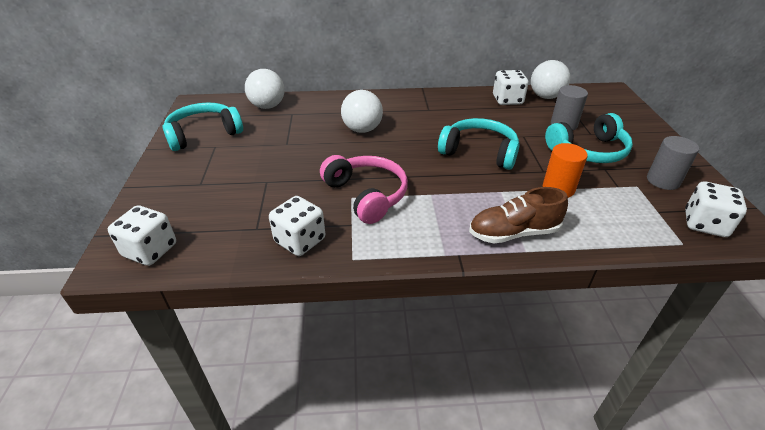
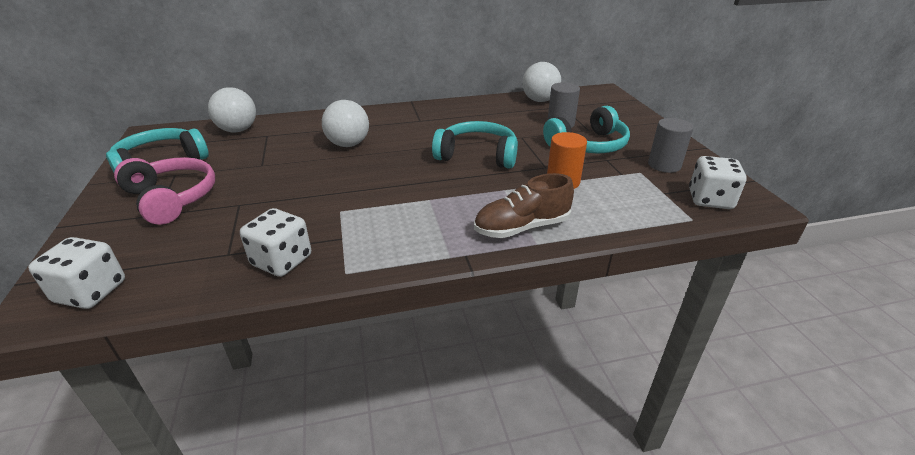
camera: 10 degrees left, 5 degrees down
pink headphones [320,155,408,224] -> pink headphones moved to [114,157,215,225]
white dice [493,70,528,105] -> none

